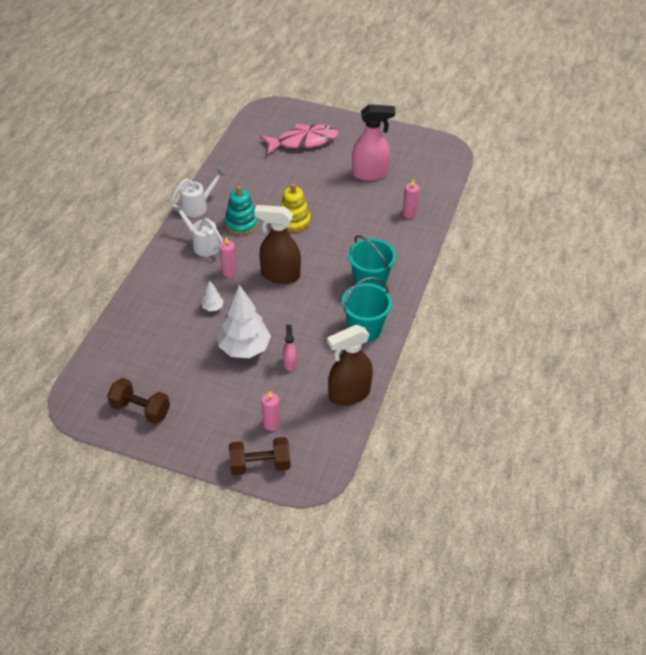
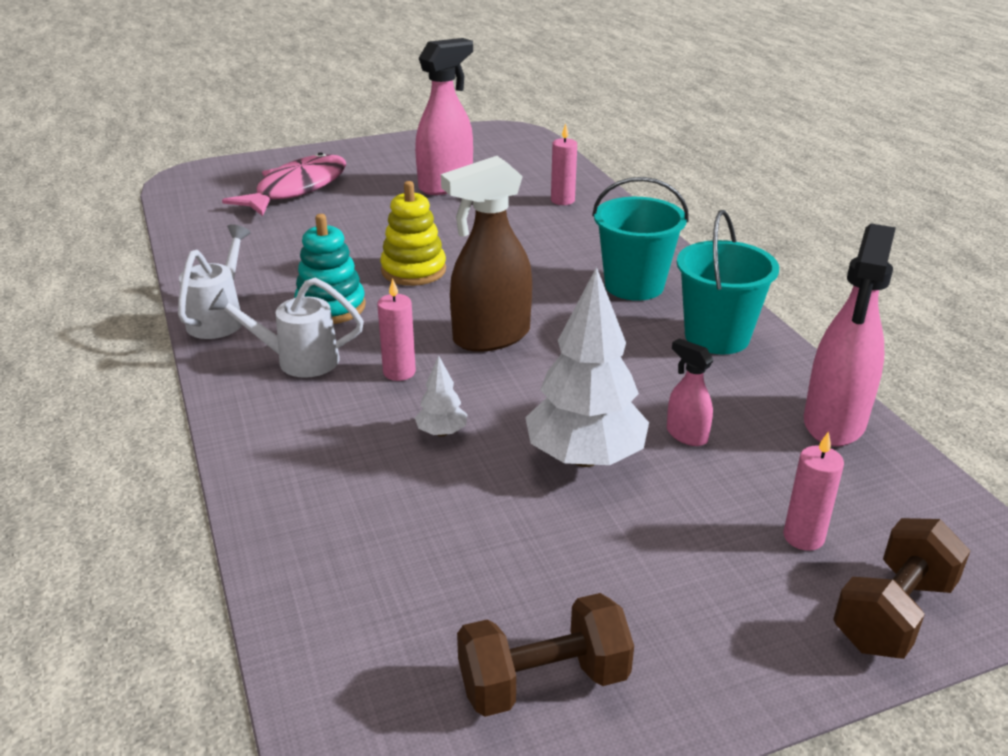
camera: 40 degrees left, 15 degrees down
brown spray bottle [327,325,373,406] -> pink spray bottle [804,223,896,447]

